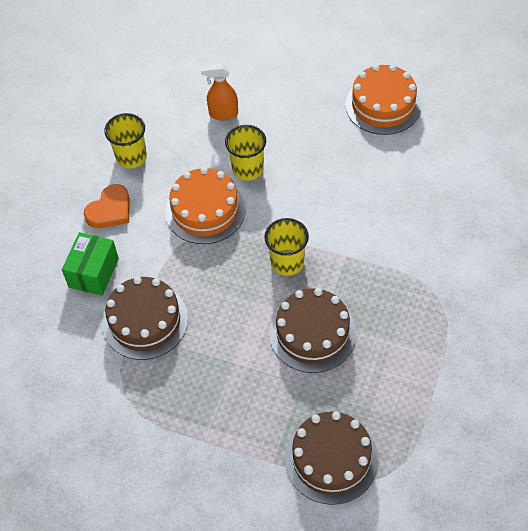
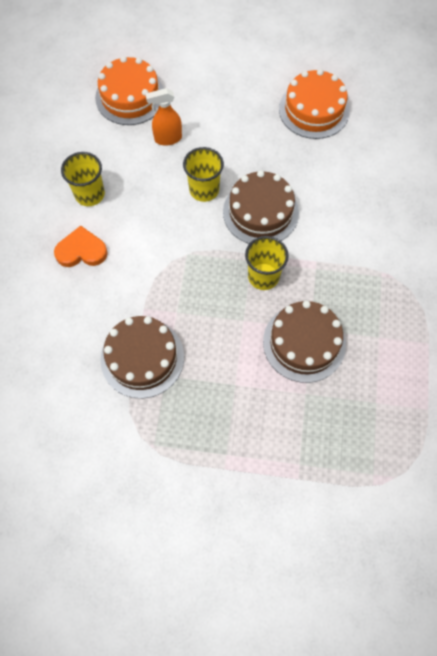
camera: 15 degrees left, 10 degrees up
green box [62,232,119,296] -> none
orange heart [84,184,130,228] -> orange heart turned 120 degrees counterclockwise [54,226,108,267]
orange cake [165,167,246,244] -> orange cake moved to [95,56,164,125]
brown cake [285,411,378,505] -> brown cake moved to [223,170,299,244]

